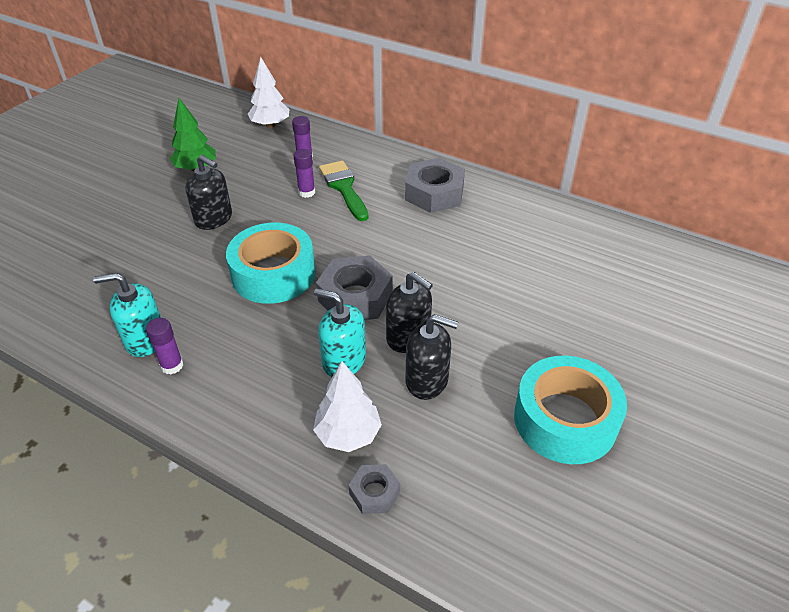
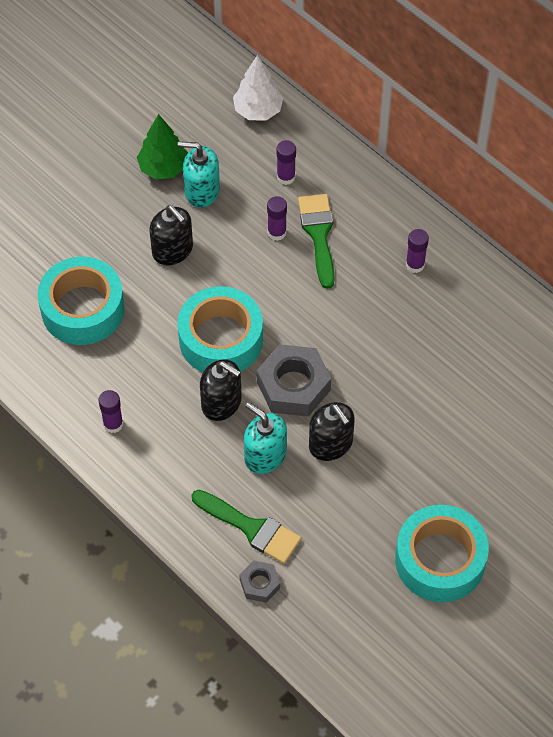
camera: 15 degrees right, 15 degrees up
turquoise soap dispenser [93,273,161,357] -> turquoise soap dispenser moved to [178,141,220,208]
white tree [313,361,382,452] -> green brush [191,490,301,564]
grey nut [405,158,465,213] -> purple glue stick [406,229,429,273]
black soap dispenser [406,314,458,400] -> black soap dispenser moved to [200,359,242,421]
none -> turquoise tape [38,257,125,345]

